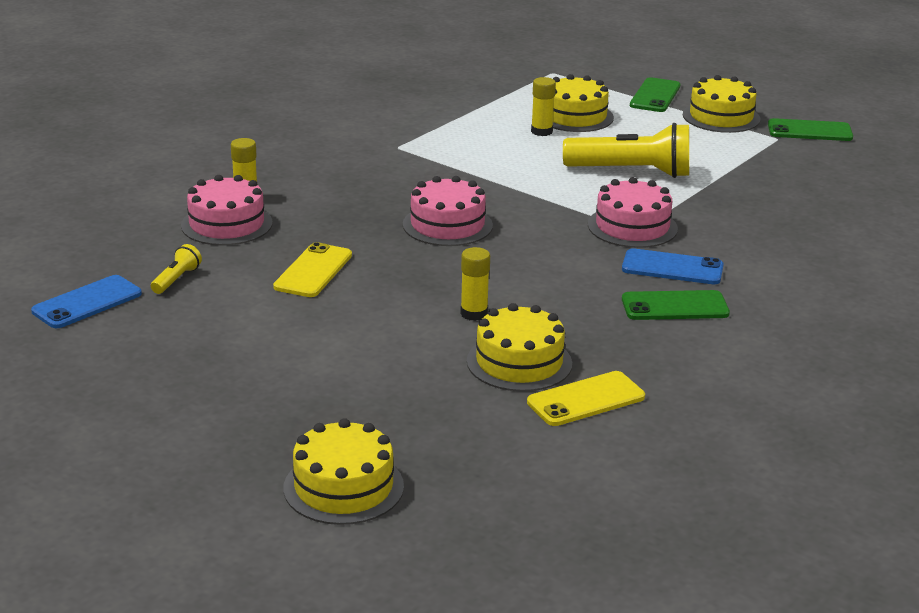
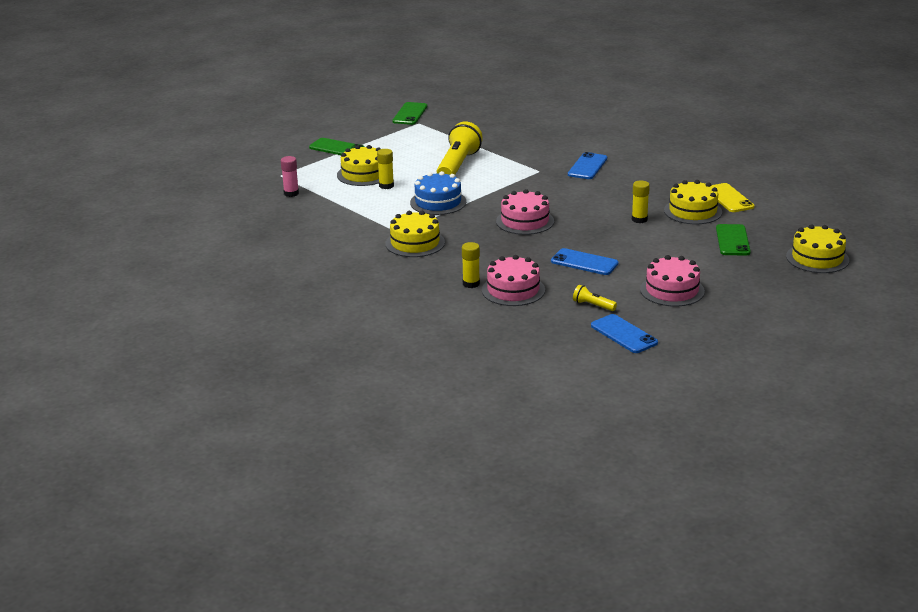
camera: 80 degrees left, 0 degrees up
yellow phone [273,242,352,297] -> blue phone [551,248,618,275]
pink cake [588,177,678,248] -> pink cake moved to [640,255,705,307]
green phone [622,290,730,320] -> green phone moved to [716,224,751,255]
yellow cake [683,75,761,133] -> yellow cake moved to [385,211,445,257]
none -> pink glue stick [281,156,299,197]
none -> blue cake [410,171,466,215]

